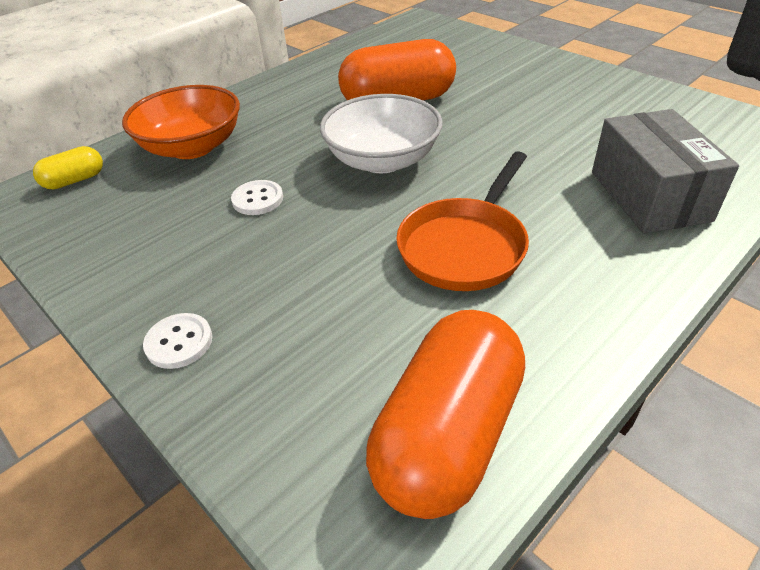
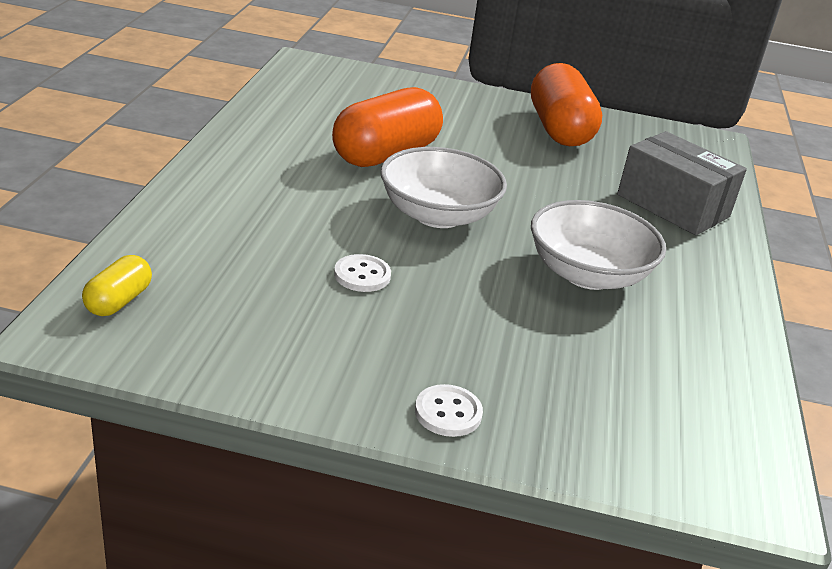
camera: 40 degrees left, 10 degrees down
orange bowl [122,85,240,159] -> none
orange capsule [366,310,525,519] -> orange capsule moved to [531,63,602,146]
orange pan [396,151,529,291] -> white bowl [531,200,666,290]

